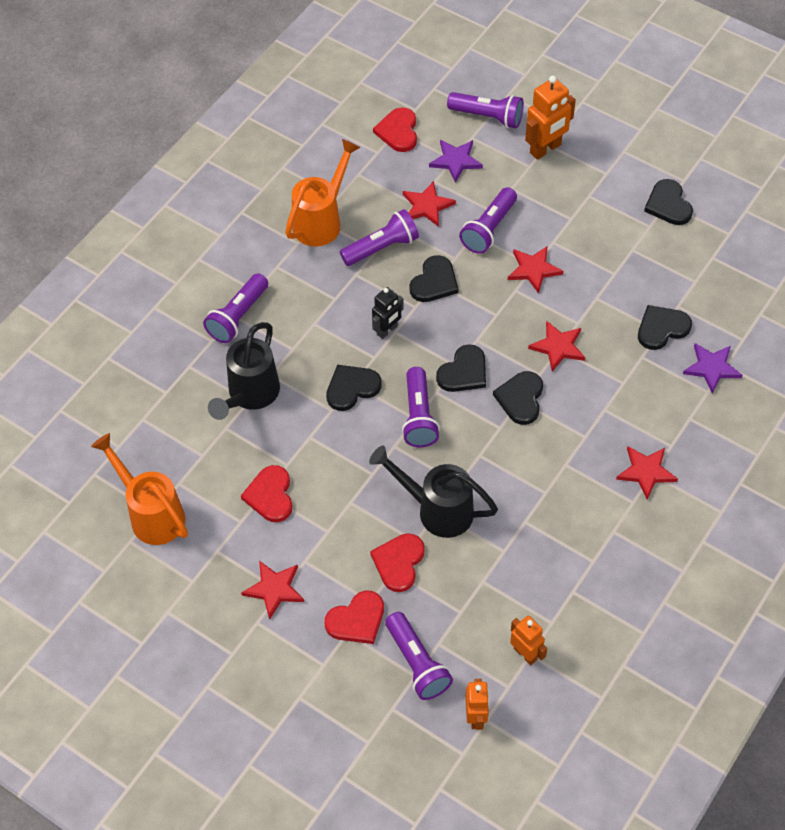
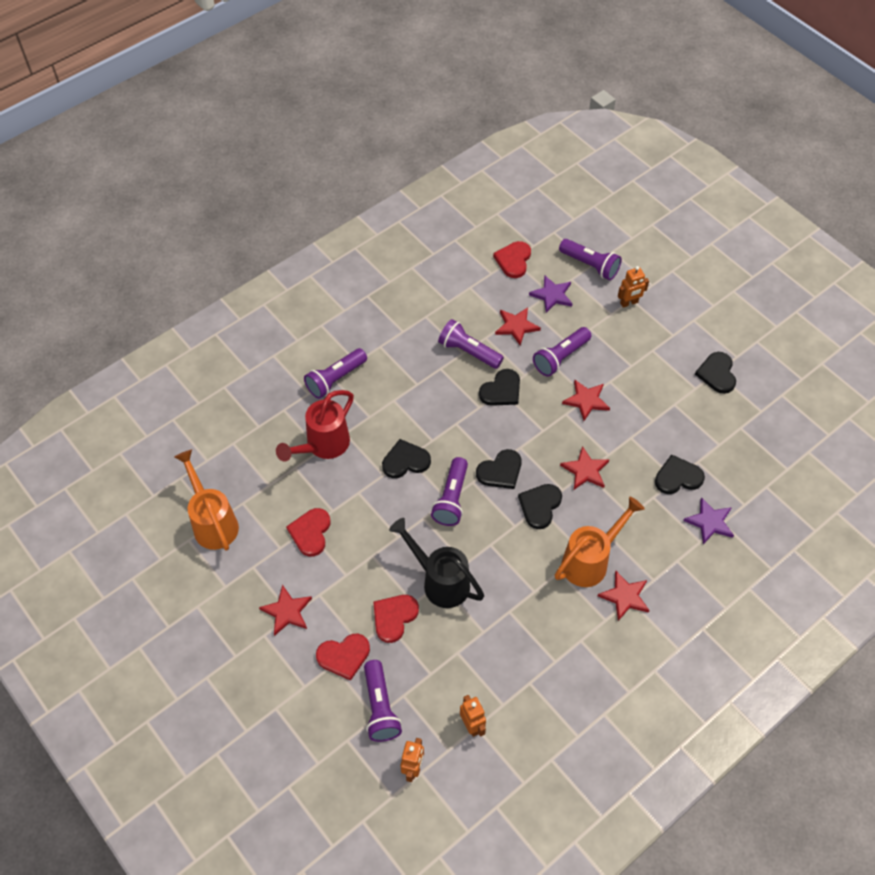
camera: 15 degrees right, 0 degrees up
black watering can [208,322,280,420] -> red watering can [276,390,354,462]
orange watering can [285,139,361,246] -> orange watering can moved to [555,497,645,587]
purple flashlight [340,209,419,266] -> purple flashlight turned 135 degrees counterclockwise [438,319,504,369]
black robot [372,287,404,339] -> none
orange robot [525,76,576,160] -> orange robot [618,266,649,308], size x0.64

